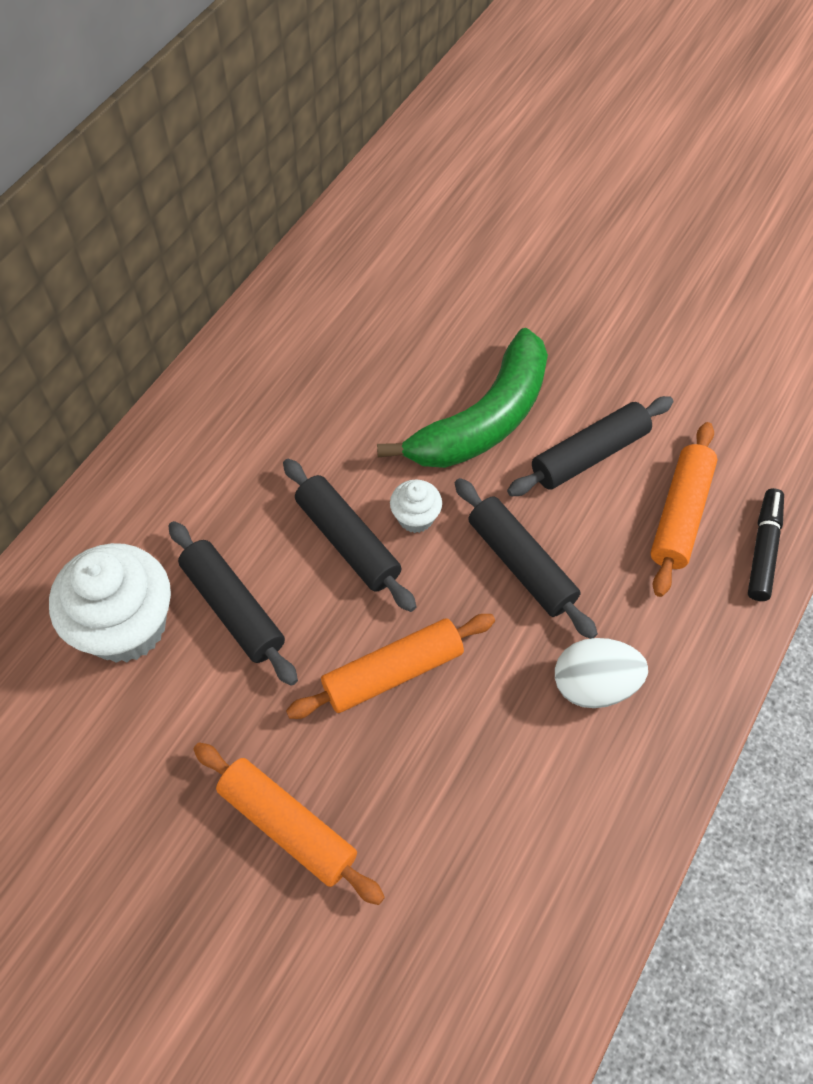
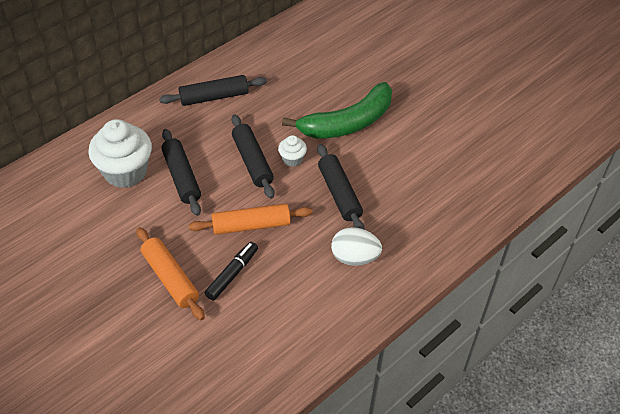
camera: 15 degrees right, 10 degrees down
black rolling pin [507,396,673,496] -> black rolling pin moved to [159,75,267,106]
orange rolling pin [650,422,718,597] -> none
black marker [748,488,784,601] -> black marker moved to [205,242,258,301]

